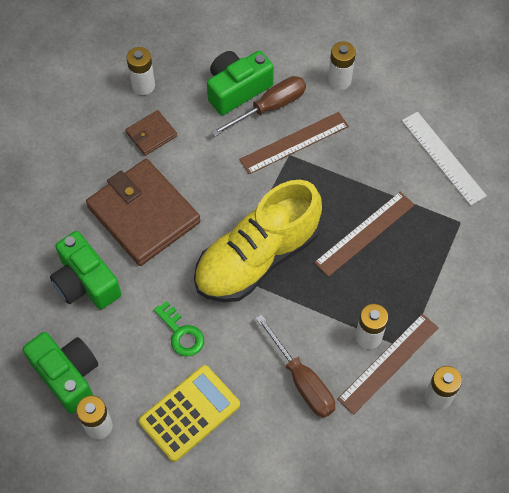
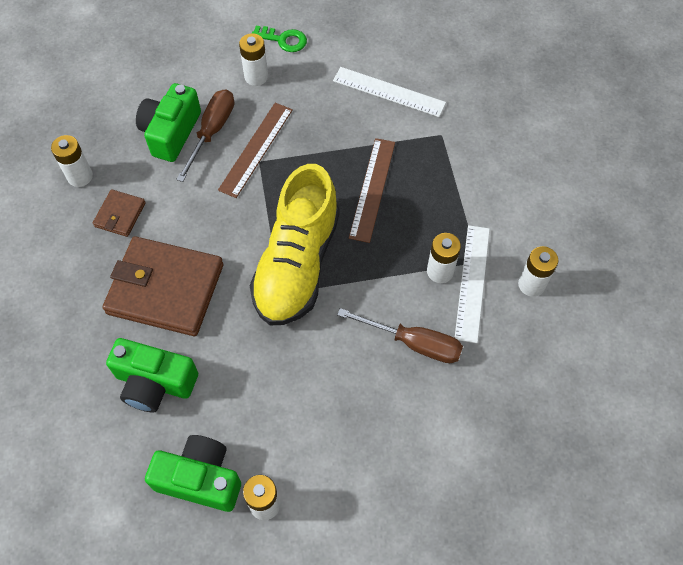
camera: 35 degrees left, 0 degrees up
yellow calculator [139,365,240,462] -> none
green key [154,301,204,356] -> green key moved to [252,26,307,52]
brown ruler [337,314,439,415] -> white ruler [455,225,490,343]

